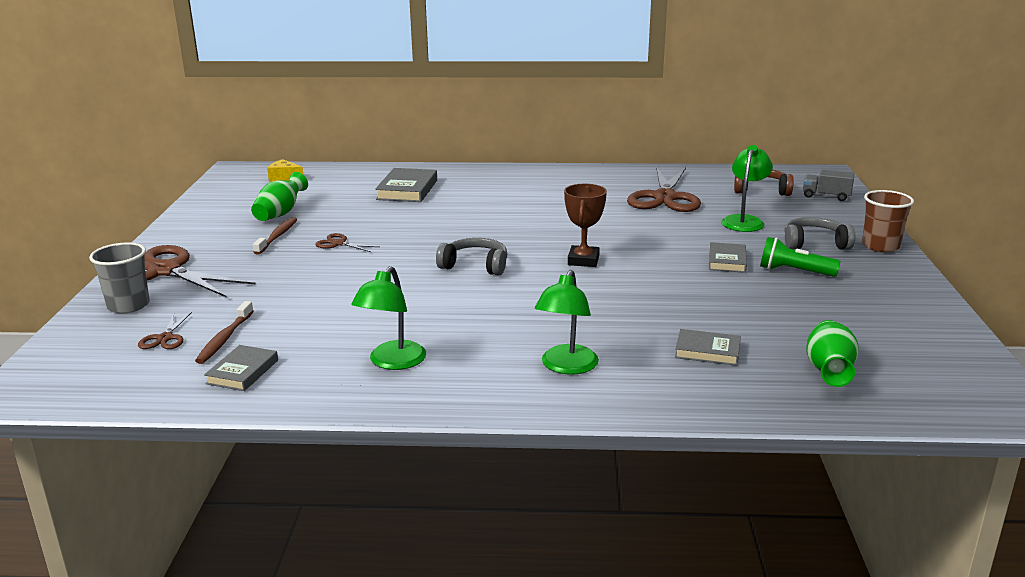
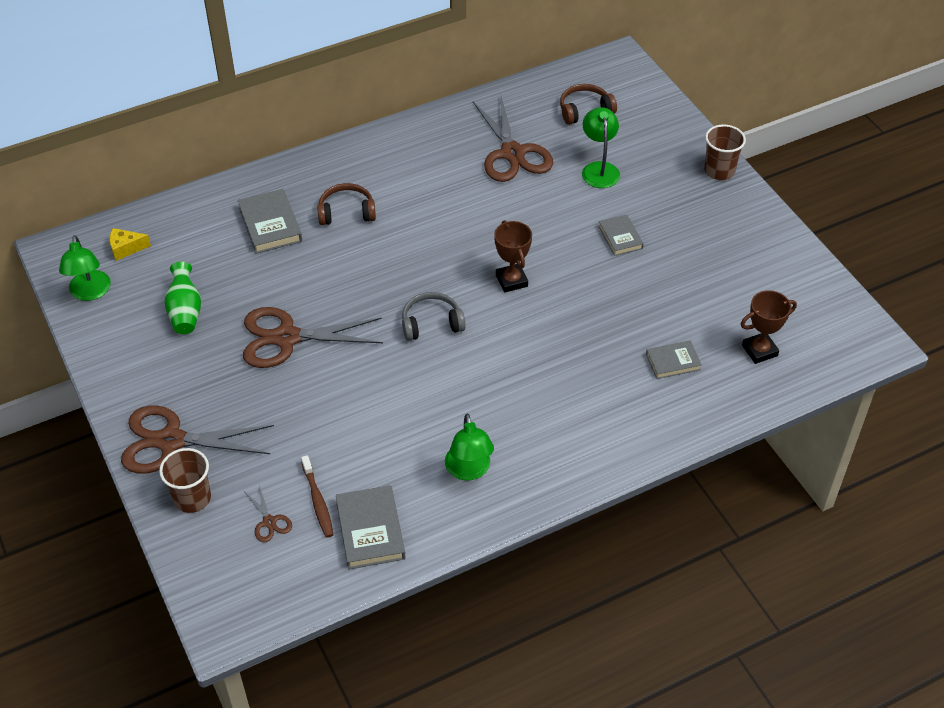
camera: 30 degrees left, 25 degrees up
grey cup [89,242,150,314] -> brown cup [159,448,211,513]
grey book [204,345,278,391] -> grey book [336,485,405,569], size x1.57
brown toothbrush [253,217,297,255] -> none
brown scissors [315,233,379,252] -> brown scissors [243,307,383,368], size x2.26
green lamp [535,270,599,375] -> green lamp moved to [59,235,111,301]
green flashlight [760,237,841,277] -> none
grey headphones [784,217,855,249] -> none
grey truck [803,170,855,201] -> none
green vase [806,320,859,387] -> brown trophy [741,290,797,364]
none -> brown headphones [317,183,376,225]

